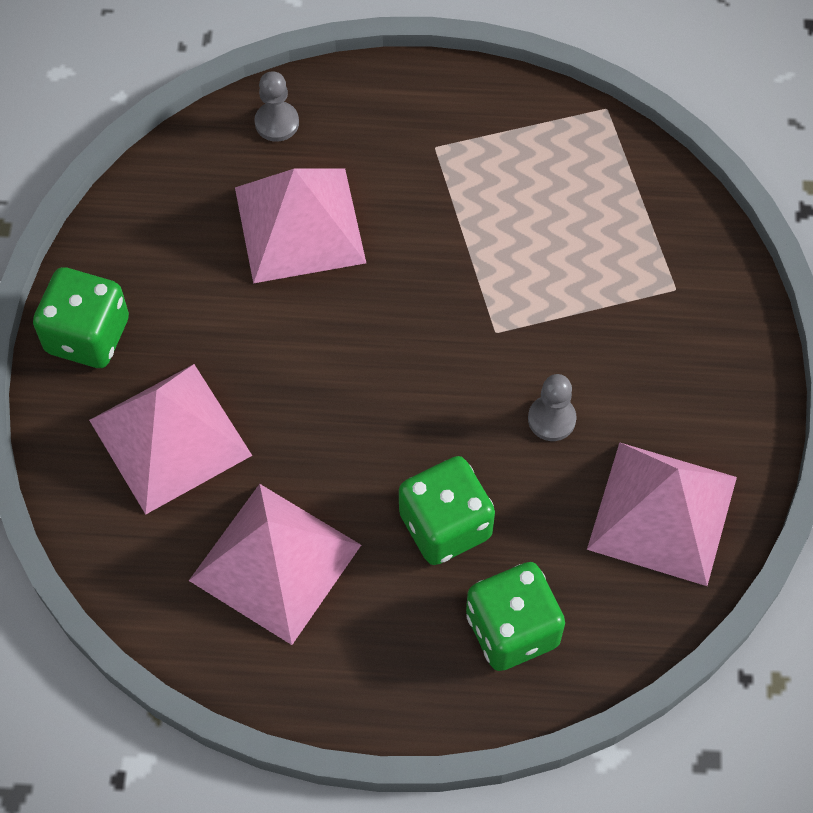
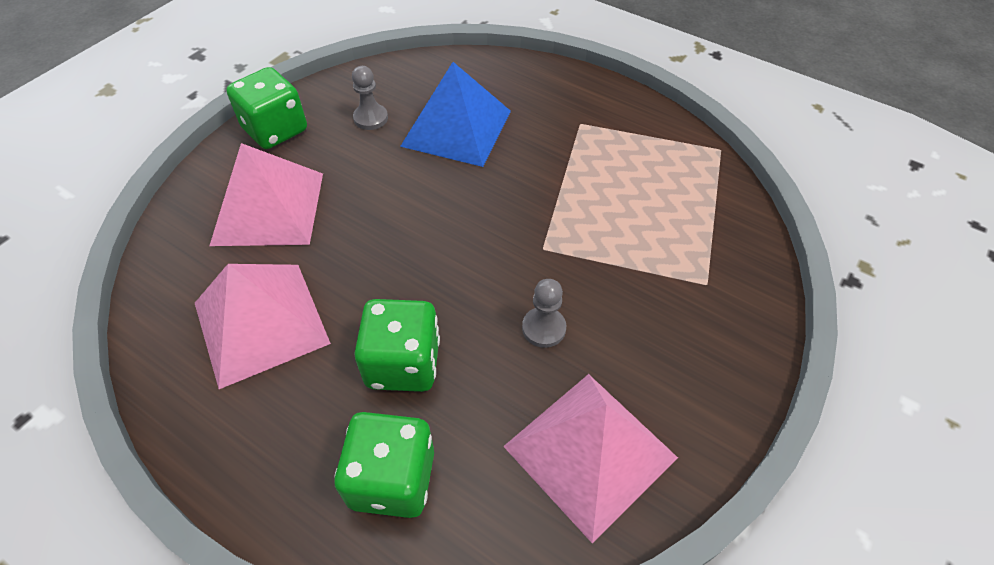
camera: 30 degrees right, 10 degrees down
pink pyramid [235,168,366,283] -> blue pyramid [400,62,511,167]
grey pawn [254,71,299,142] -> grey pawn moved to [352,66,388,130]

